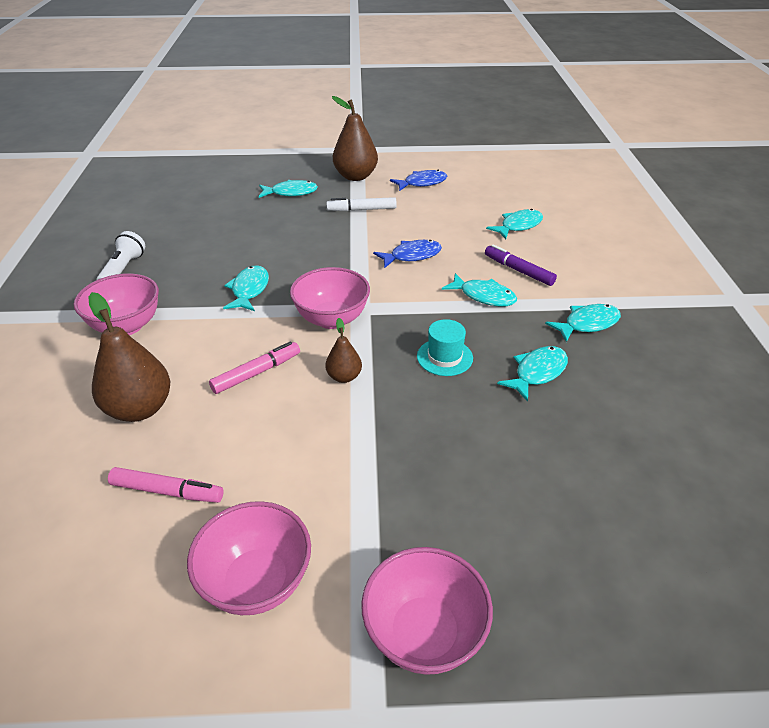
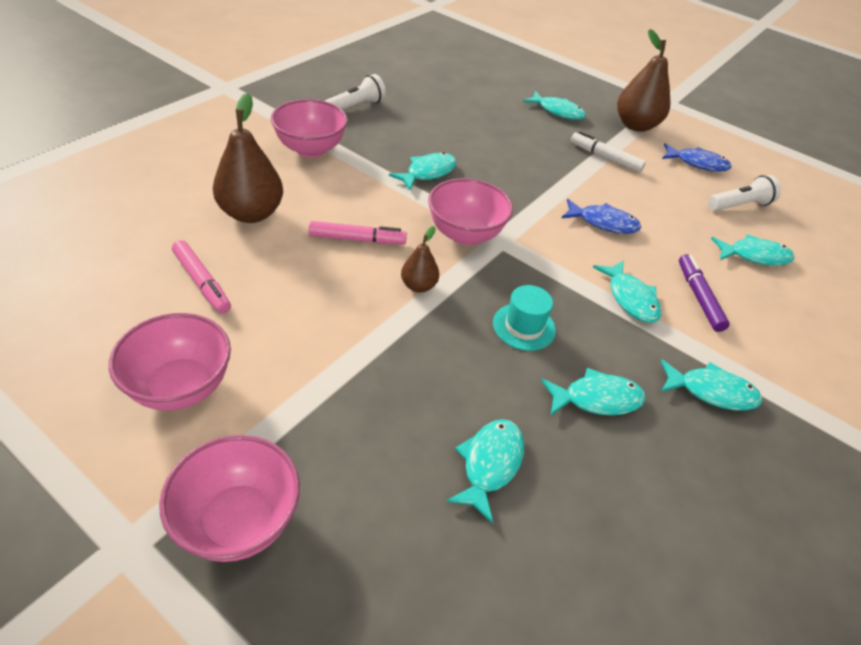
camera: 35 degrees right, 5 degrees up
none -> turquoise fish [446,419,524,524]
none -> white flashlight [708,175,781,211]

